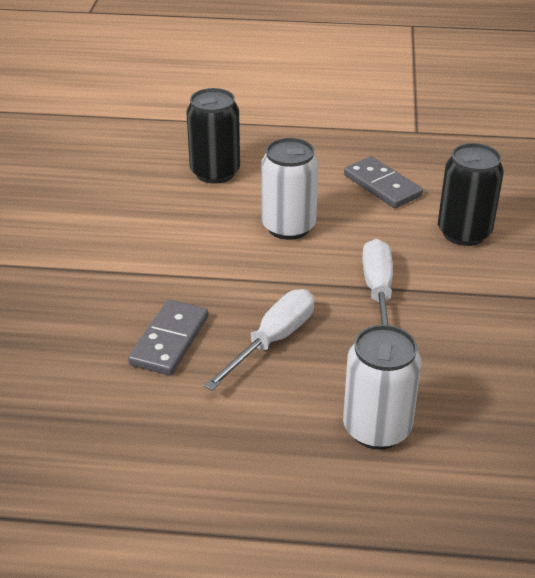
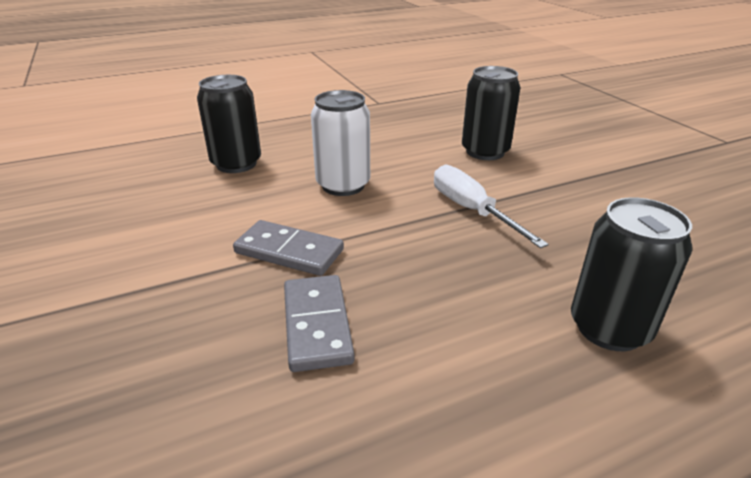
camera: 30 degrees left, 5 degrees down
white screwdriver [204,289,314,391] -> none
white can [343,325,421,449] -> black can [571,197,692,351]
grey domino [344,156,423,208] -> grey domino moved to [233,220,344,276]

